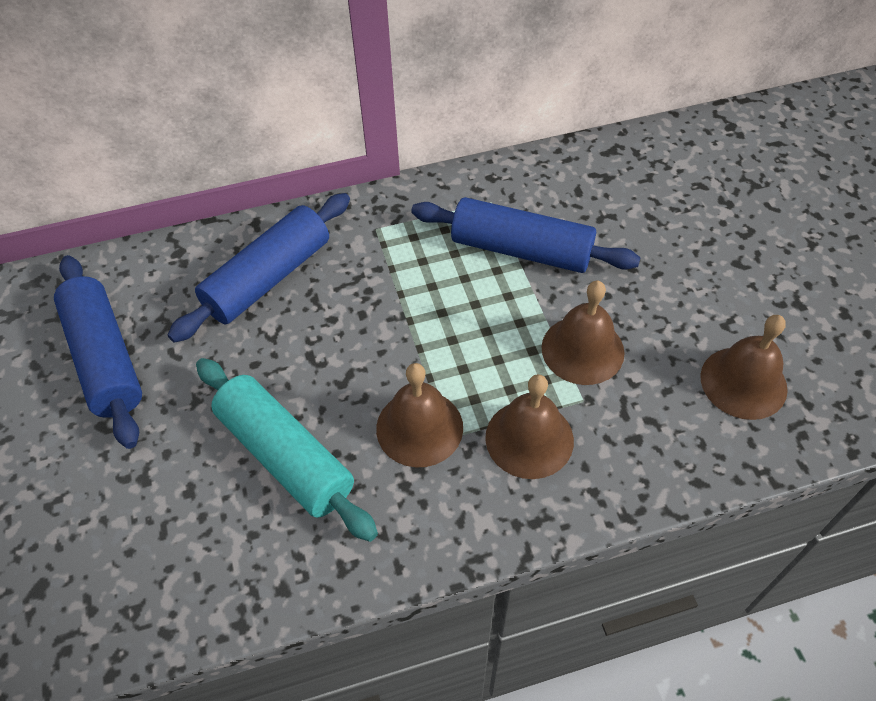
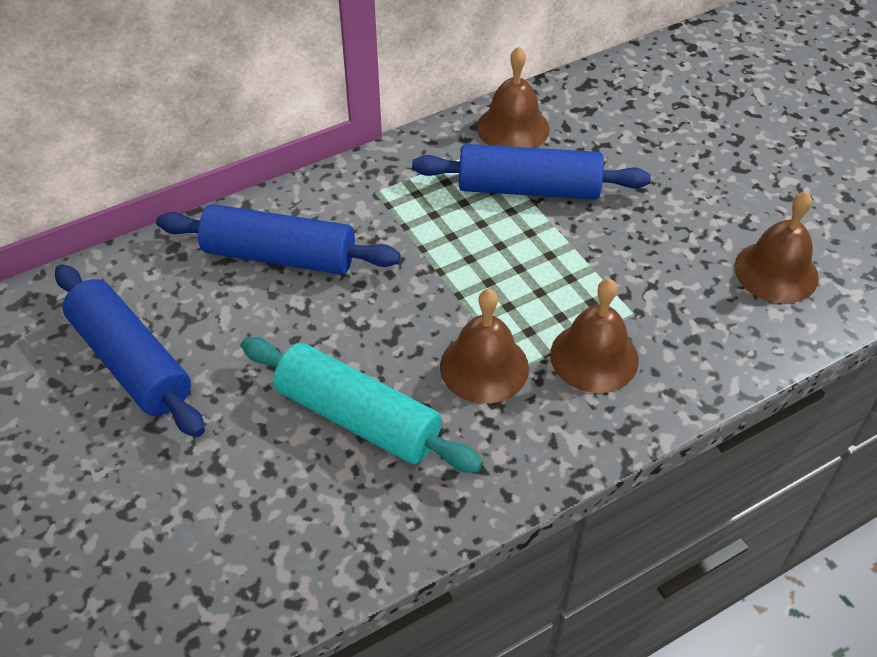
camera: 15 degrees left, 5 degrees down
blue rolling pin [167,193,350,343] -> blue rolling pin turned 75 degrees clockwise [156,204,401,275]
brown bell [542,281,625,385] -> brown bell moved to [477,47,550,148]

